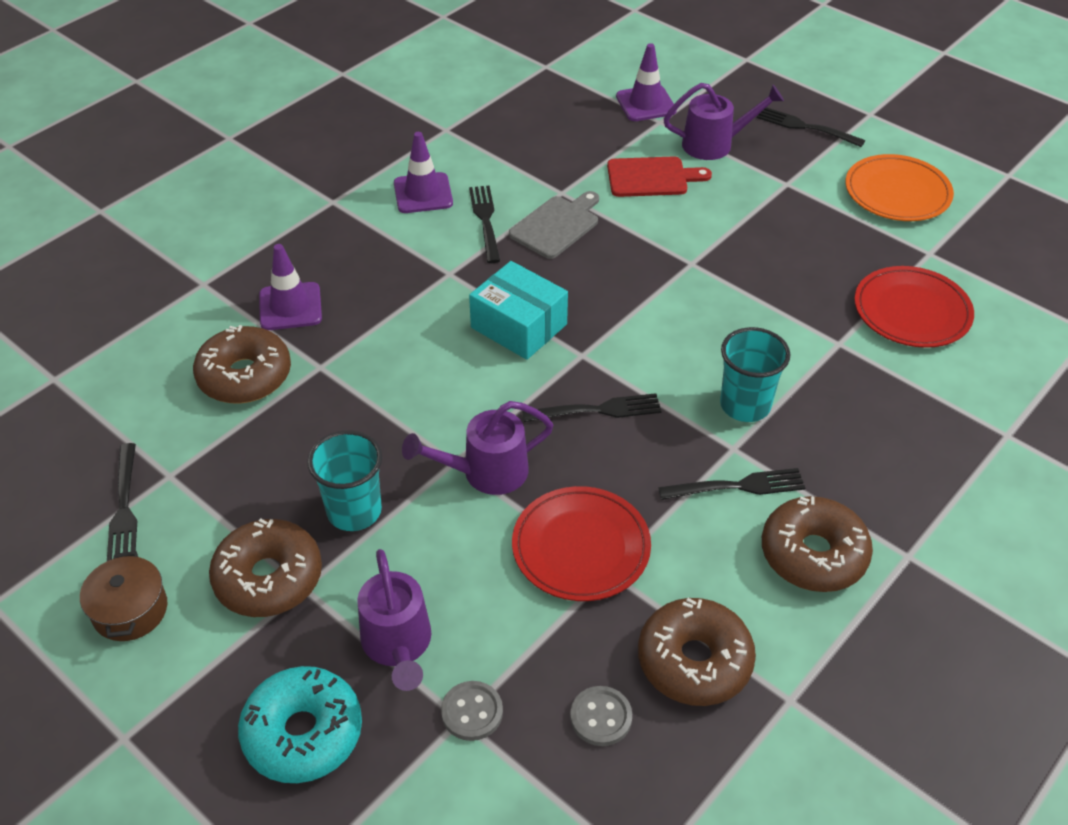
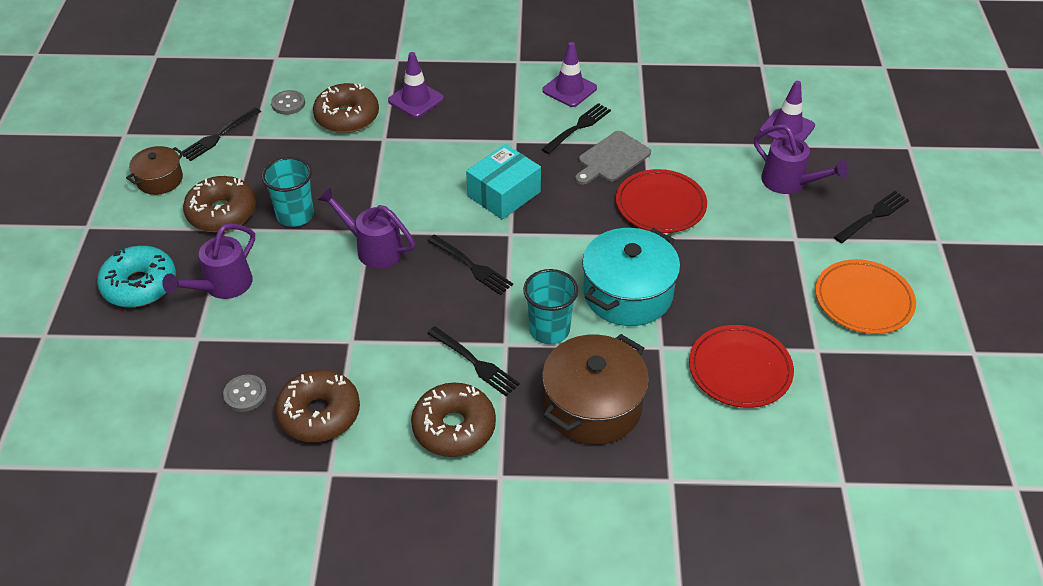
camera: 50 degrees right, 0 degrees up
grey button [441,681,503,741] -> grey button moved to [271,90,305,115]
turquoise box [469,261,568,360] -> turquoise box turned 45 degrees clockwise [466,144,541,220]
grey cutting board [509,191,599,259] -> grey cutting board turned 135 degrees clockwise [575,131,651,185]
red plate [512,486,651,601] -> red plate moved to [616,169,707,233]
red cutting board [607,156,712,197] -> none
black fork [757,107,865,147] -> black fork turned 60 degrees clockwise [834,191,909,243]
none -> brown pot [542,334,649,445]
none -> turquoise pot [582,228,680,326]

